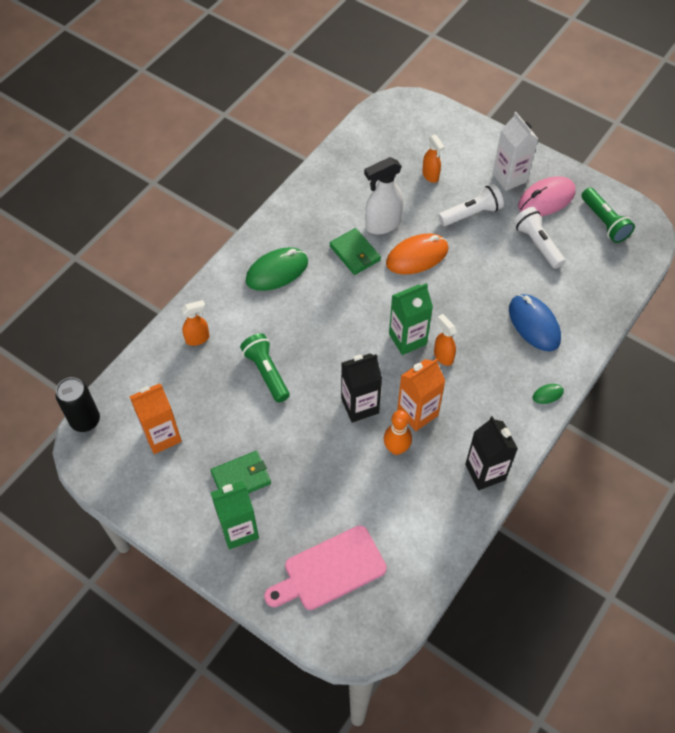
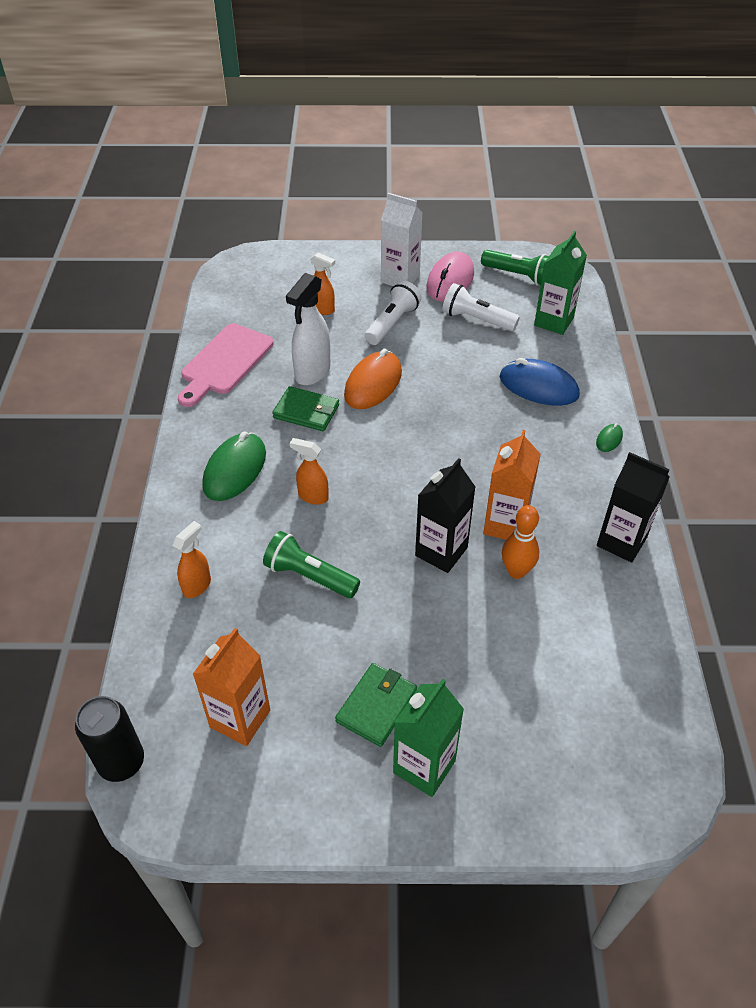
camera: 35 degrees left, 10 degrees down
pink cutting board [264,525,387,610] -> pink cutting board moved to [178,324,274,407]
green carton [389,283,433,355] -> green carton moved to [534,231,587,335]
orange spray bottle [434,314,457,366] -> orange spray bottle moved to [290,438,329,505]

